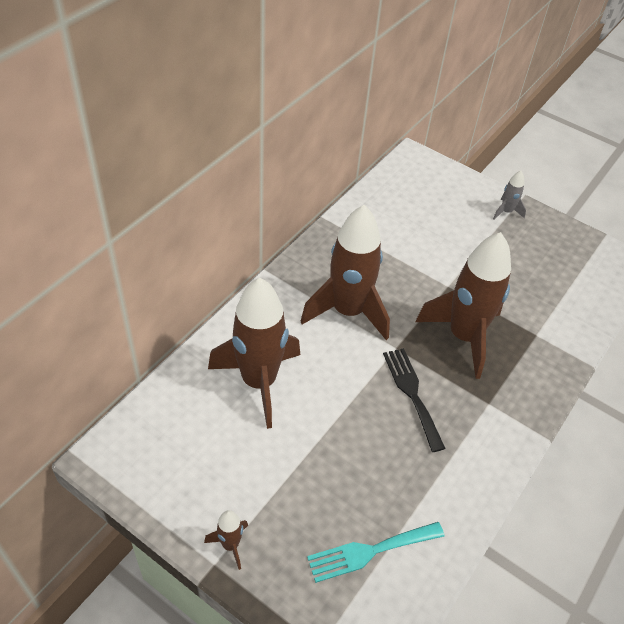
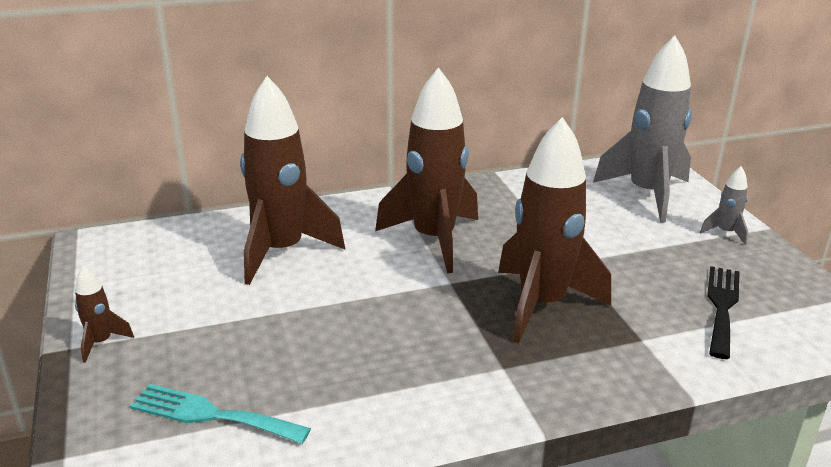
camera: 40 degrees right, 20 degrees down
black fork [383,348,446,452] -> black fork moved to [707,266,740,359]
none -> grey rocket [593,35,692,222]

